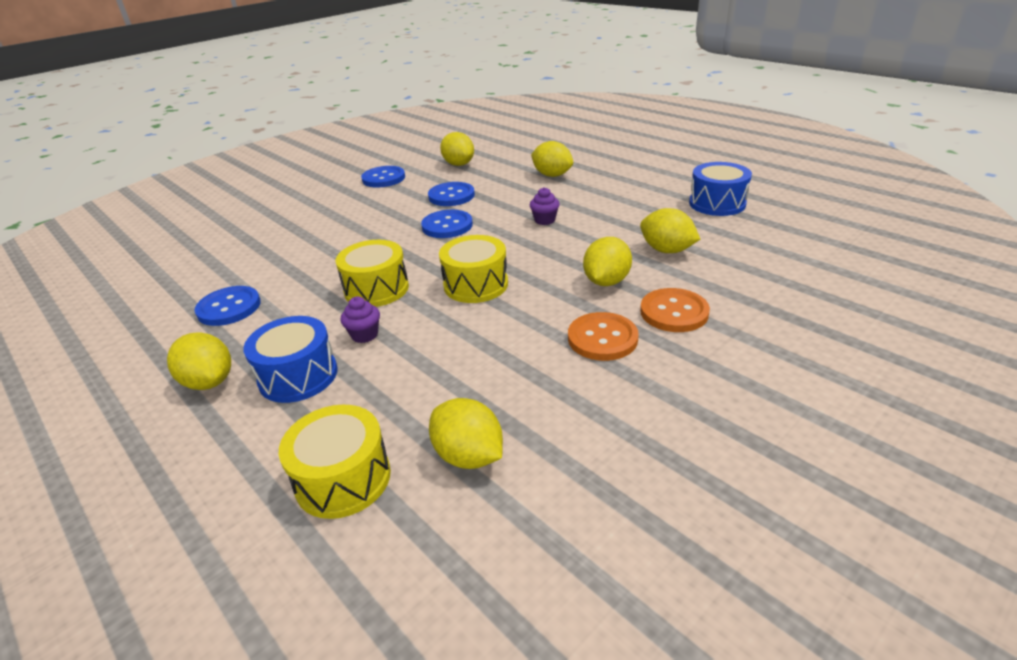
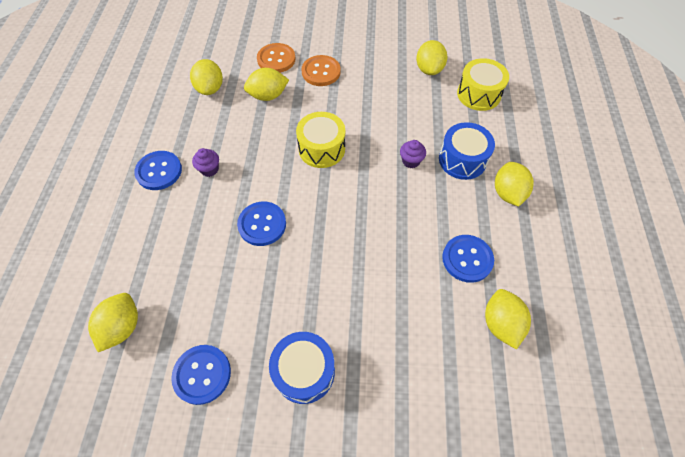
camera: 135 degrees left, 25 degrees up
yellow drum [335,240,409,307] -> none
blue button [428,182,475,206] -> blue button moved to [134,151,182,190]
yellow lemon [531,141,573,177] -> yellow lemon moved to [485,289,531,349]
blue drum [689,162,752,216] -> blue drum moved to [269,332,335,404]

